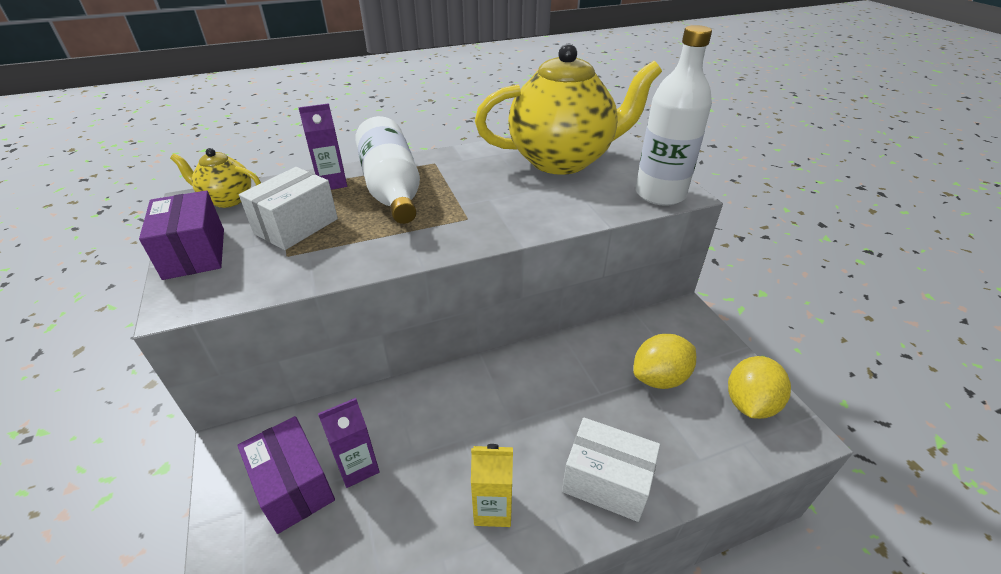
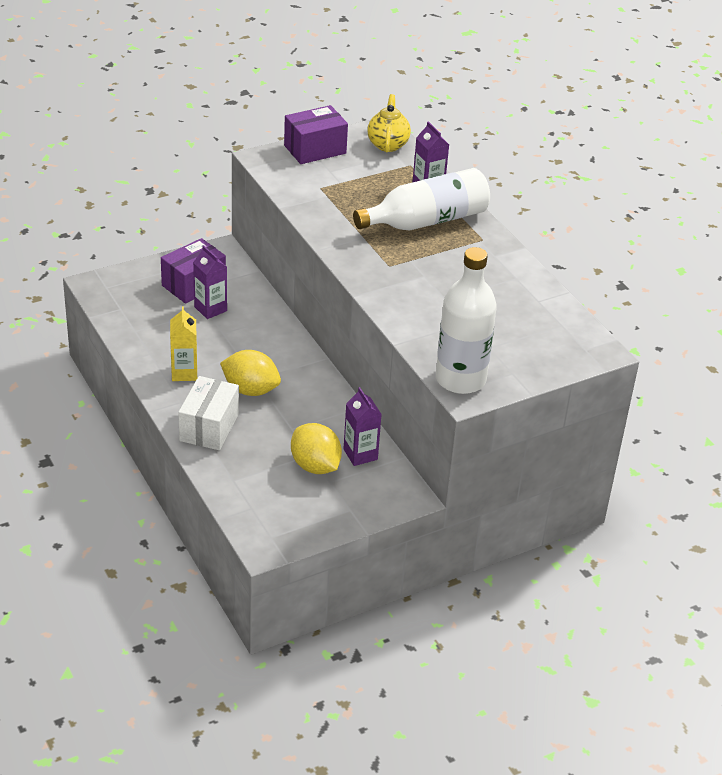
camera: 80 degrees right, 0 degrees up
white box [239,167,338,250] -> none
yellow teapot [475,44,662,175] -> none
yellow lemon [728,356,791,419] -> yellow lemon moved to [220,350,281,396]
none -> purple carton [344,387,382,466]

